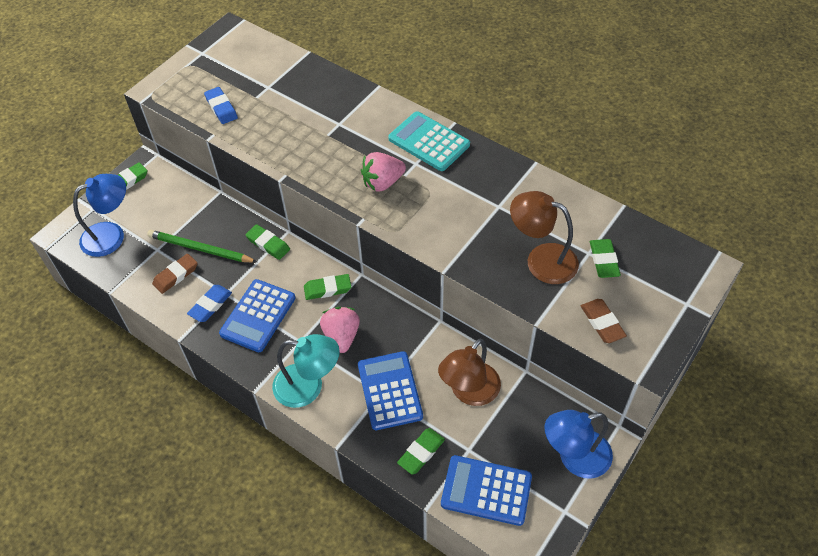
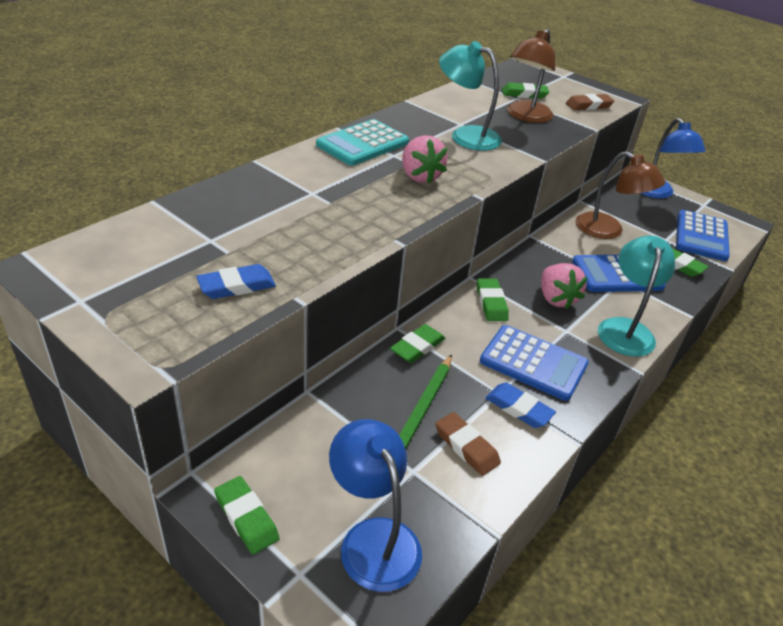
camera: 90 degrees left, 15 degrees down
pink strawberry [320,307,360,353] -> pink strawberry turned 105 degrees counterclockwise [541,263,588,309]
none -> turquoise lamp [439,41,502,151]

